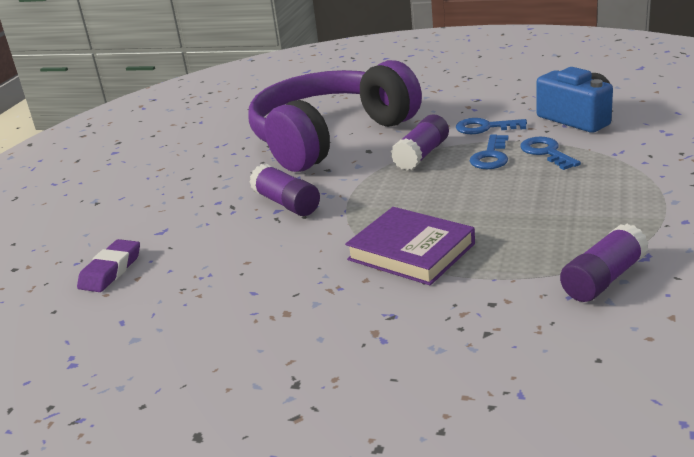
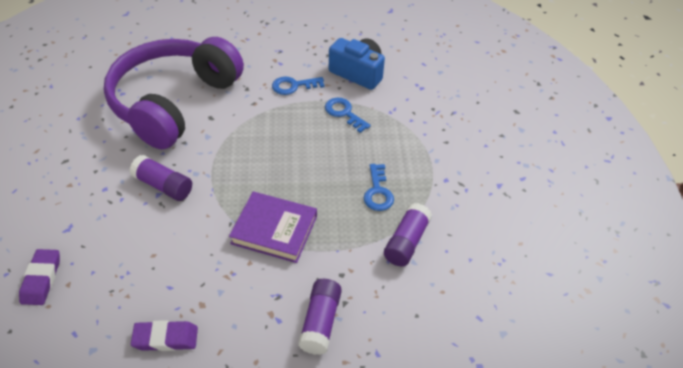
camera: 25 degrees left, 20 degrees up
purple glue stick [391,114,449,170] -> purple glue stick moved to [298,279,342,355]
blue key [470,134,508,169] -> blue key moved to [364,164,394,211]
none -> purple eraser [131,320,198,351]

